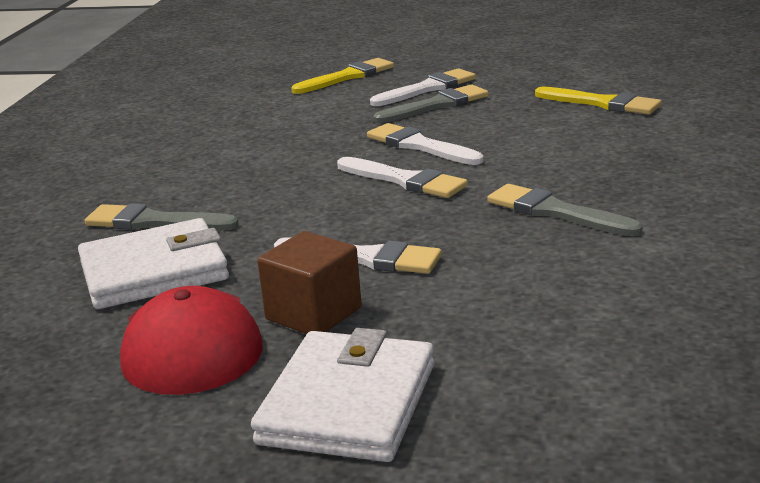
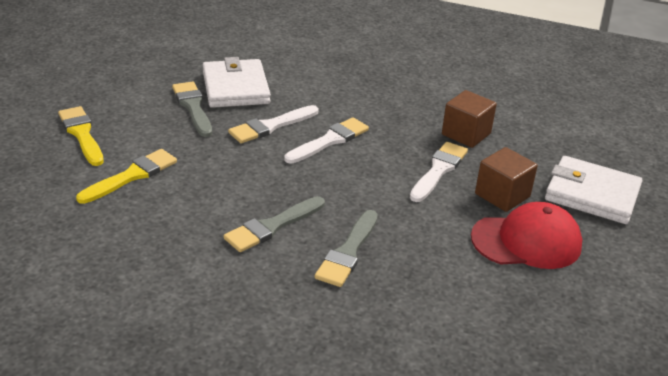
camera: 85 degrees left, 10 degrees up
white wallet [78,218,229,309] -> white wallet moved to [203,57,271,108]
white brush [370,68,476,106] -> none
grey brush [487,184,643,236] -> grey brush moved to [224,196,325,252]
yellow brush [535,86,662,115] -> yellow brush moved to [76,149,177,204]
none -> brown cube [442,90,497,148]

